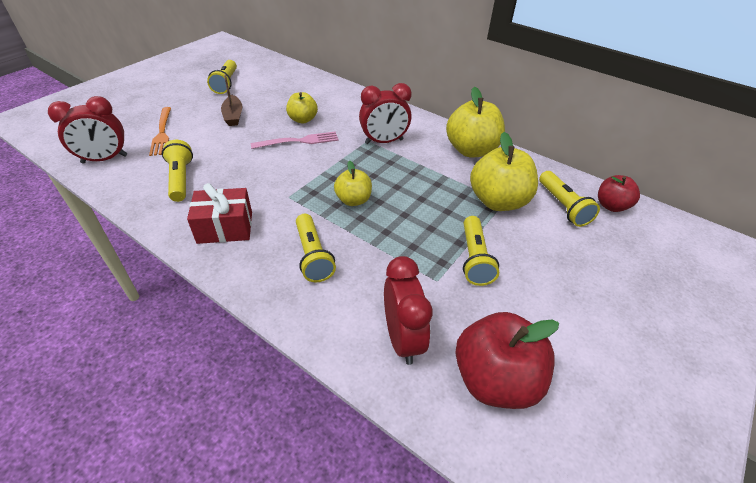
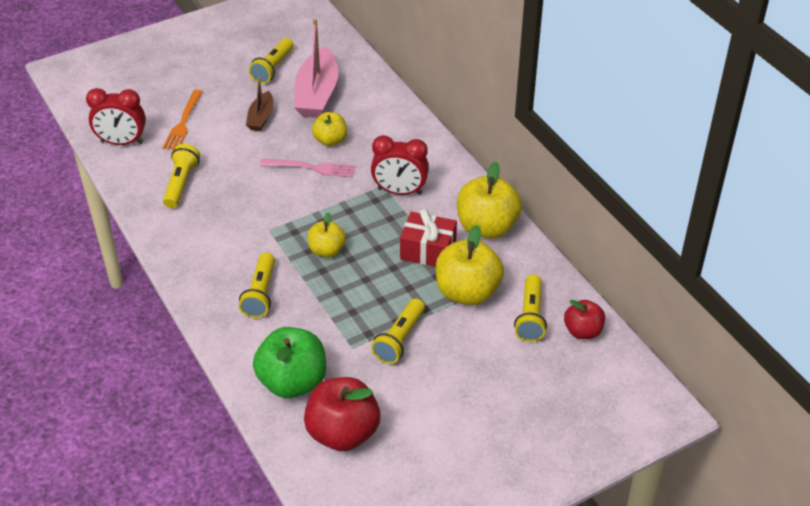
camera: 25 degrees right, 0 degrees up
red gift [187,183,252,244] -> red gift moved to [400,209,457,267]
red clock [384,256,433,365] -> green apple [253,327,326,398]
none -> pink boat [294,19,338,118]

